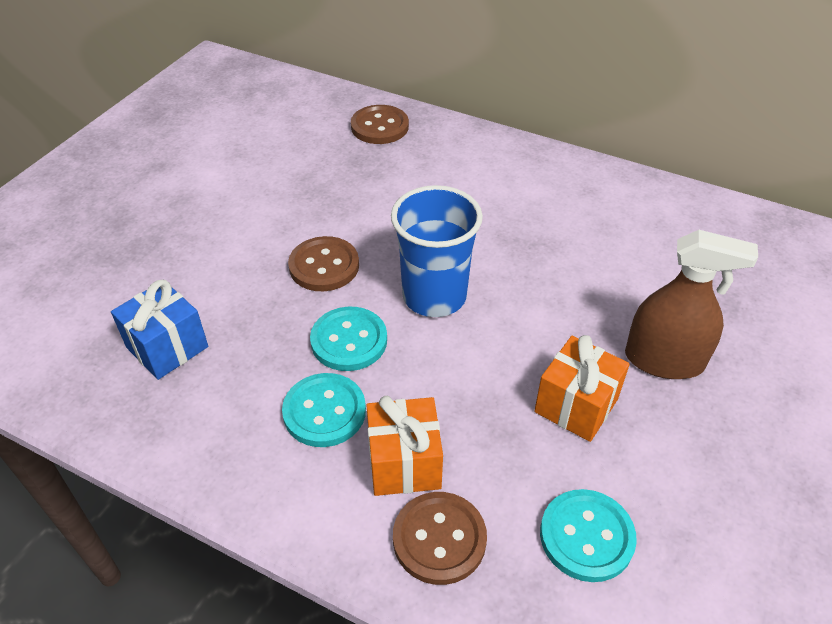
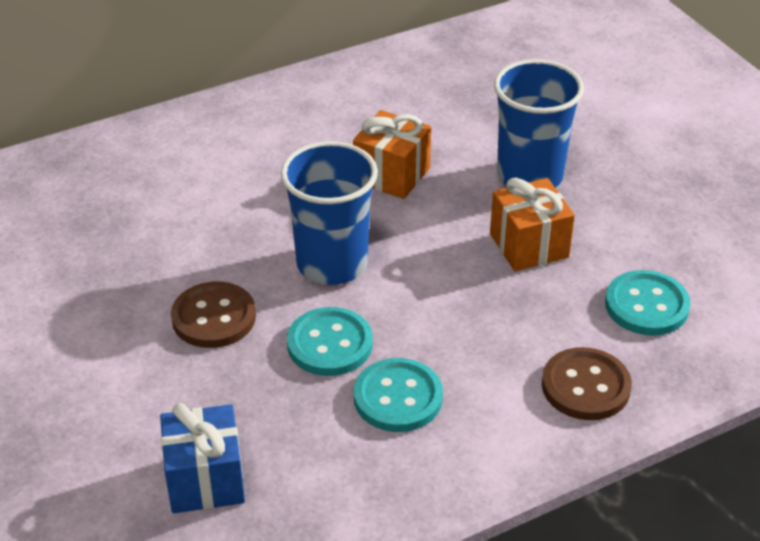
camera: 55 degrees left, 5 degrees down
brown button [351,105,409,144] -> none
orange gift [366,396,443,496] -> orange gift moved to [353,110,431,199]
brown spray bottle [625,230,758,379] -> blue cup [494,59,584,188]

